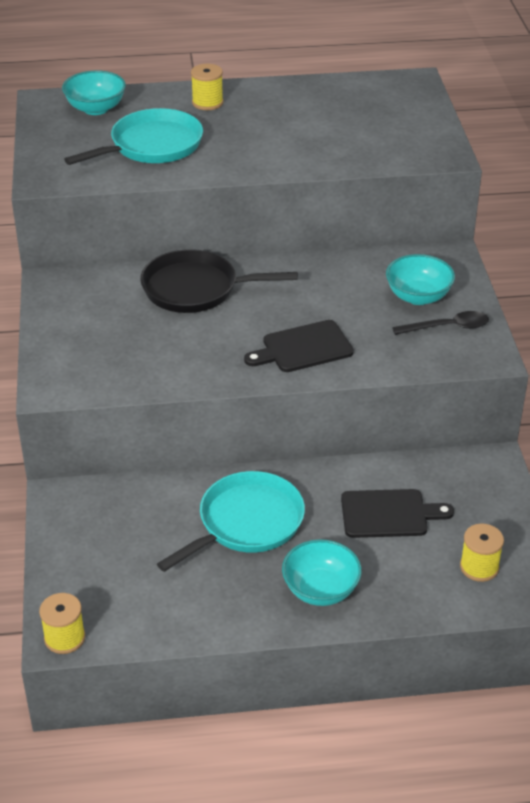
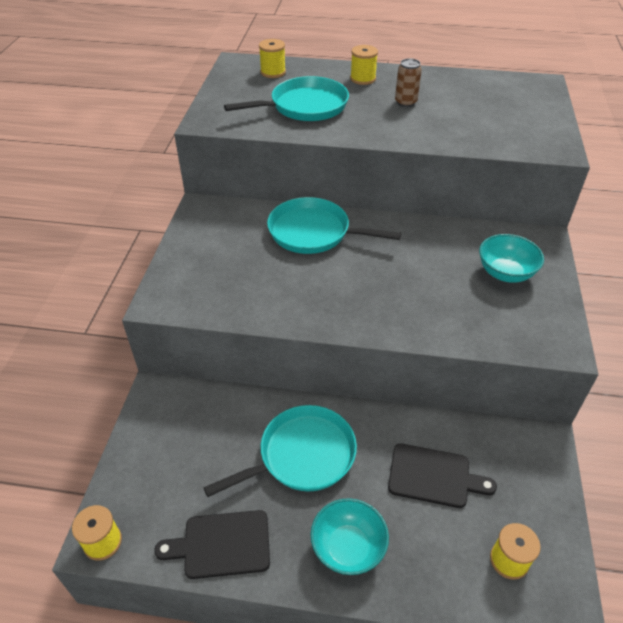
camera: 15 degrees right, 5 degrees up
turquoise bowl [62,70,126,115] -> yellow spool [259,39,286,78]
black pan [140,249,298,313] -> turquoise pan [267,197,401,254]
black cutting board [244,320,354,372] -> black cutting board moved to [154,510,270,579]
black spoon [392,311,489,335] -> none
none -> brown can [395,58,422,107]

